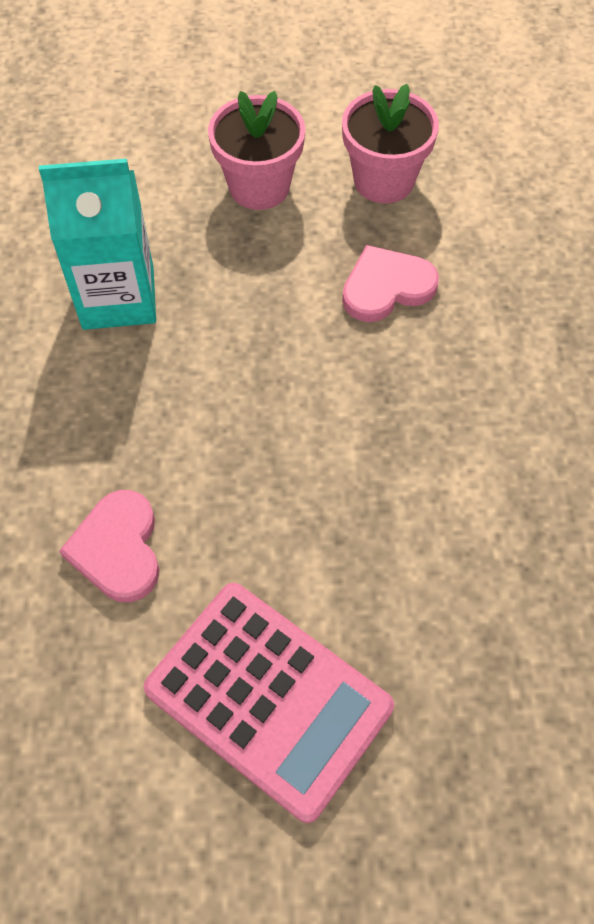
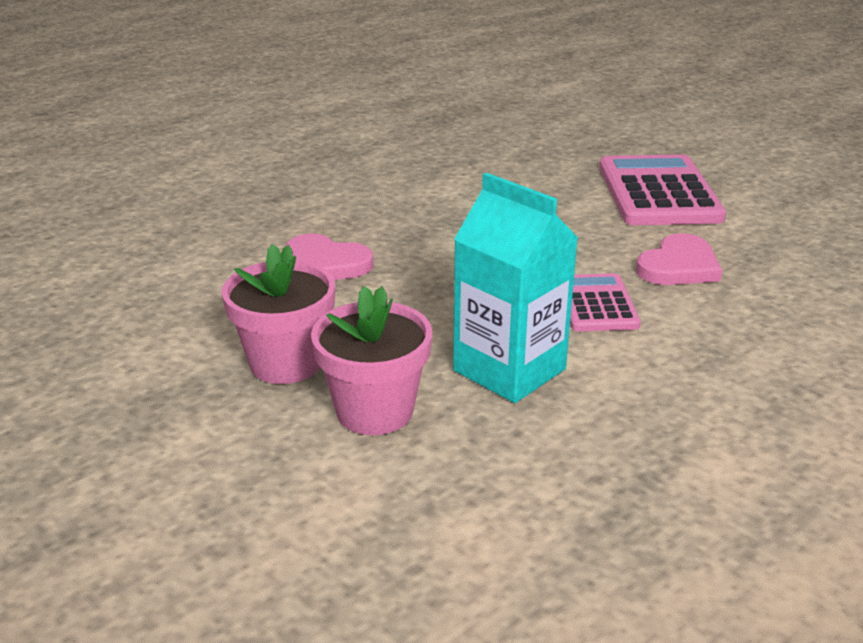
camera: 130 degrees left, 30 degrees down
pink flower pot [342,84,439,204] -> pink flower pot moved to [311,286,432,435]
none -> pink calculator [570,273,641,332]

